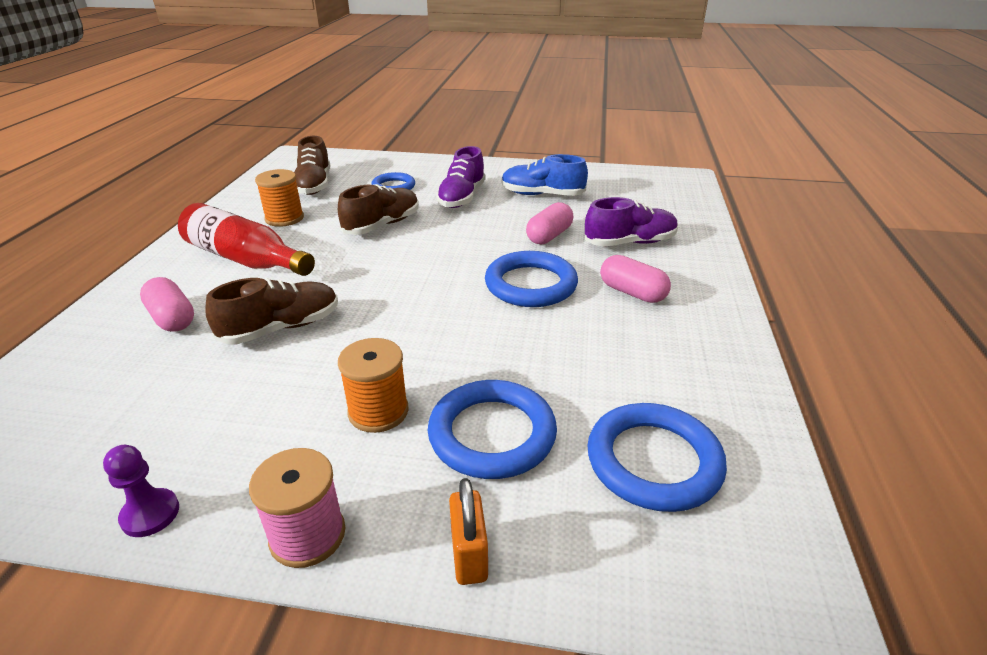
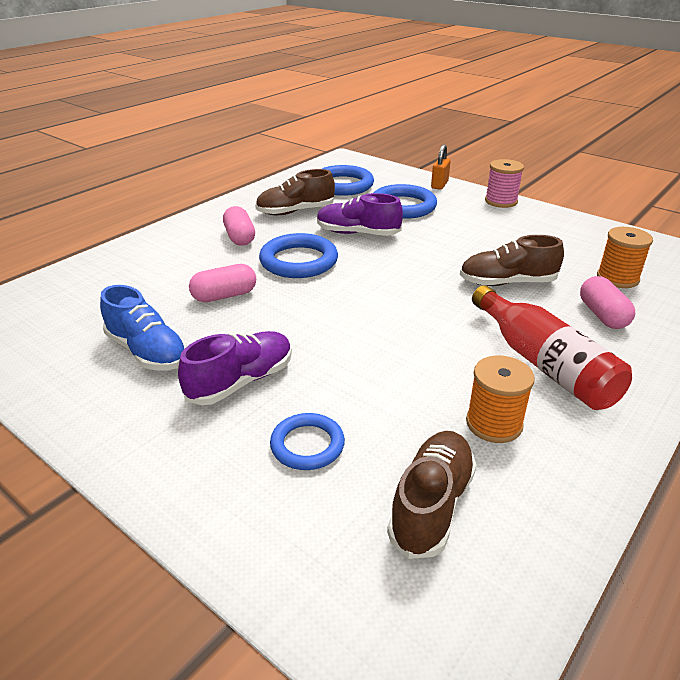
camera: 150 degrees left, 0 degrees up
purple pawn [103,445,179,537] -> none
brown shoe [338,184,419,235] -> brown shoe moved to [255,169,335,215]
orange spool [338,338,409,433] -> orange spool moved to [597,227,653,288]
purple shoe [585,197,678,247] -> purple shoe moved to [317,193,403,236]

